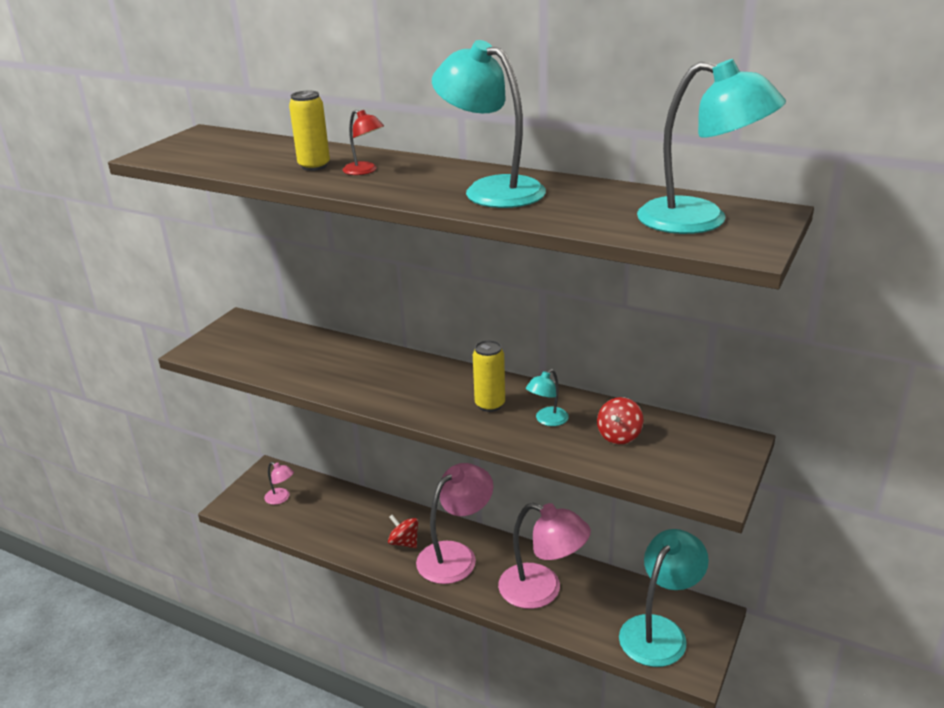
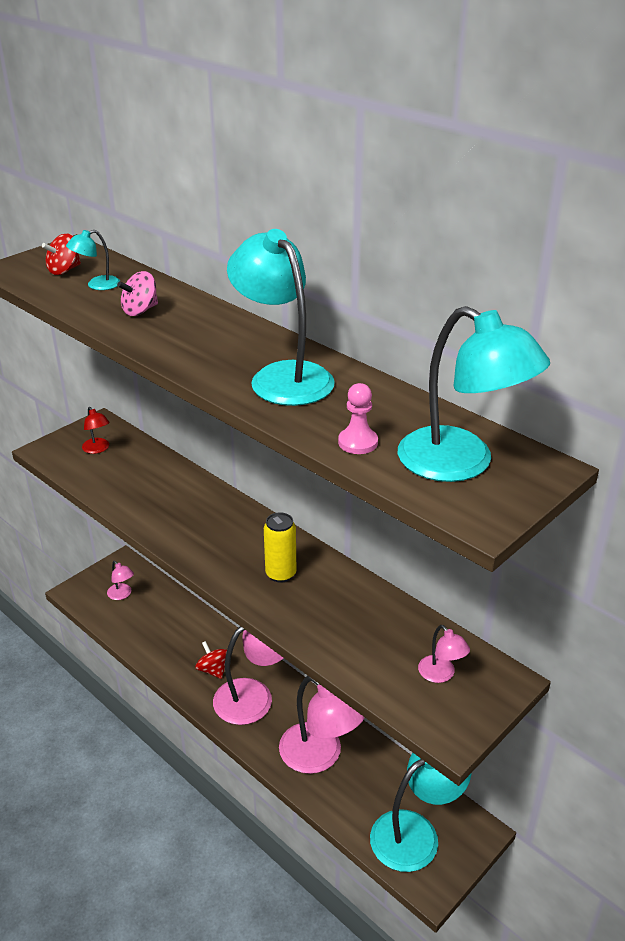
camera: 15 degrees right, 5 degrees up
yellow can [289,91,330,171] -> pink spinning top [117,271,158,316]
red lamp [343,110,384,175] -> red lamp moved to [82,407,110,454]
turquoise lamp [526,369,569,426] -> turquoise lamp moved to [66,230,120,290]
red spinning top [597,397,644,444] -> red spinning top moved to [42,234,81,275]
none -> pink pawn [338,383,378,454]
none -> pink lamp [418,625,470,683]

